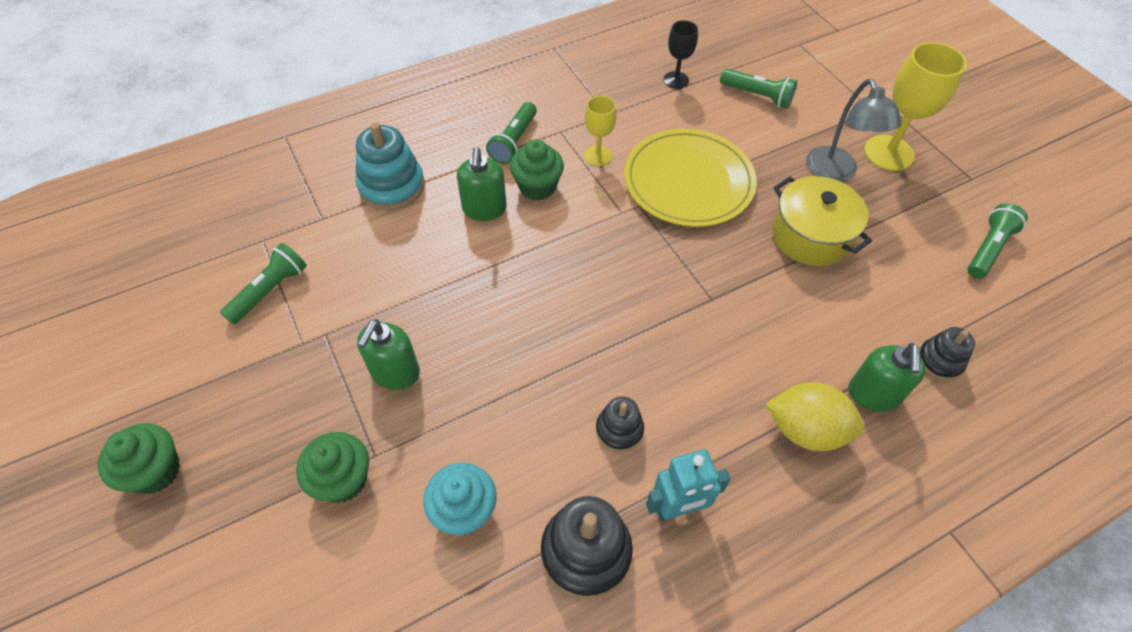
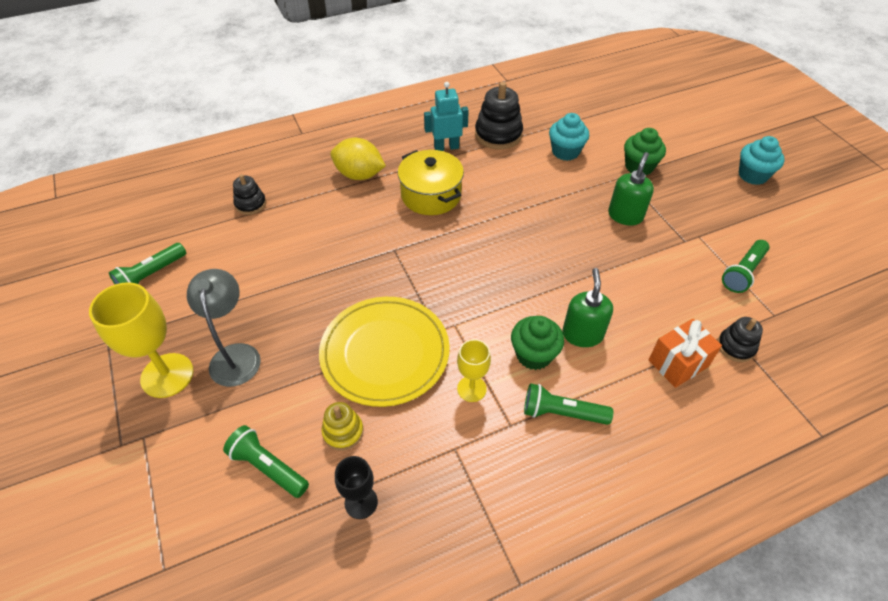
camera: 175 degrees left, 5 degrees down
green cupcake [98,423,180,494] -> turquoise cupcake [739,136,785,185]
turquoise stacking toy [356,122,425,211] -> orange gift [648,318,722,388]
green flashlight [486,102,537,164] -> green flashlight turned 105 degrees counterclockwise [524,383,613,425]
black stacking toy [596,396,644,452] -> black stacking toy moved to [718,317,763,362]
yellow pot [772,176,872,266] -> yellow pot moved to [398,150,464,215]
green soap dispenser [848,343,926,412] -> none
none -> yellow stacking toy [321,402,364,451]

